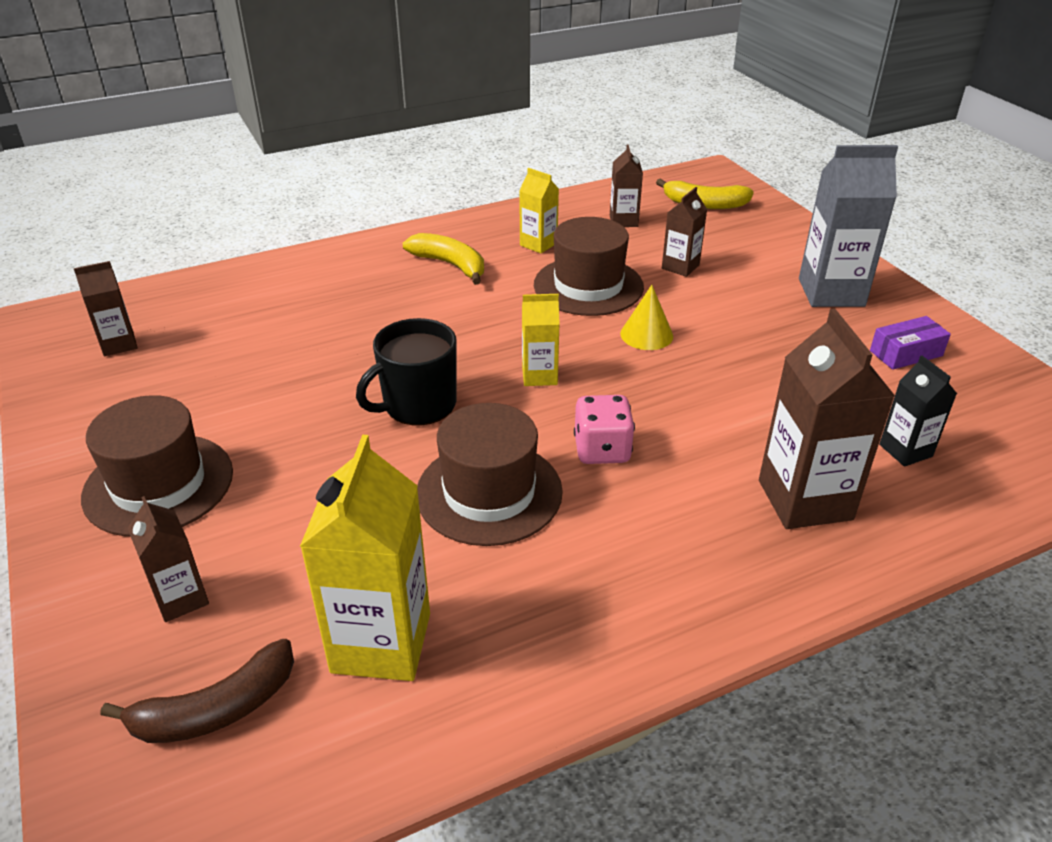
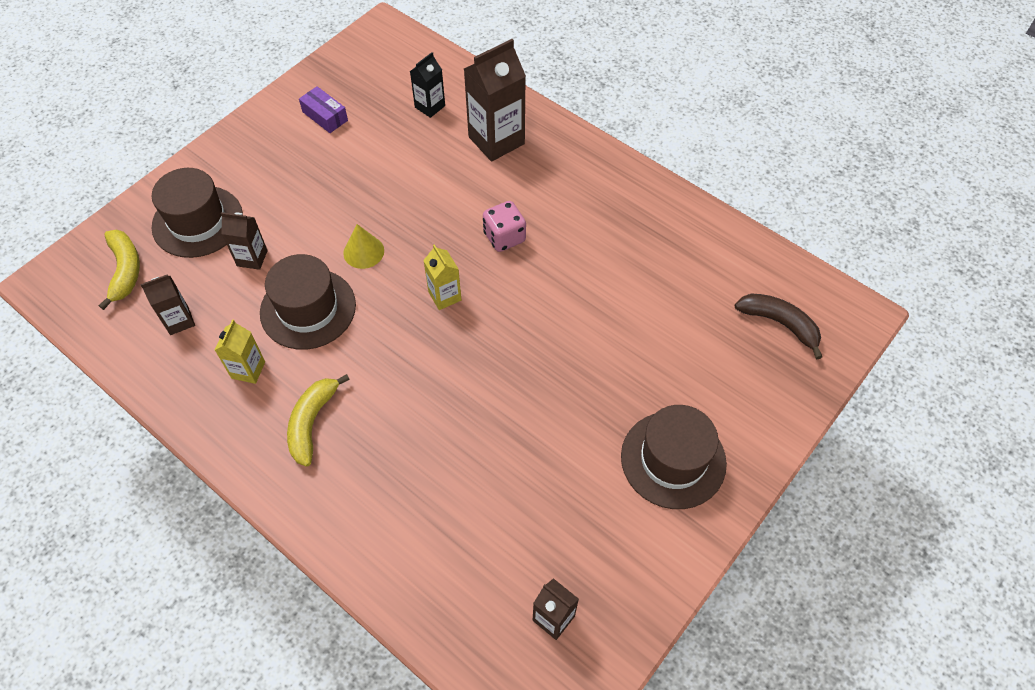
camera: 115 degrees left, 20 degrees up
brown carton [128,496,209,622] -> none
yellow carton [300,435,430,681] -> none
black mug [356,318,457,425] -> none
brown hat [417,403,563,546] -> brown hat moved to [152,168,243,258]
grey carton [799,145,898,307] -> none

